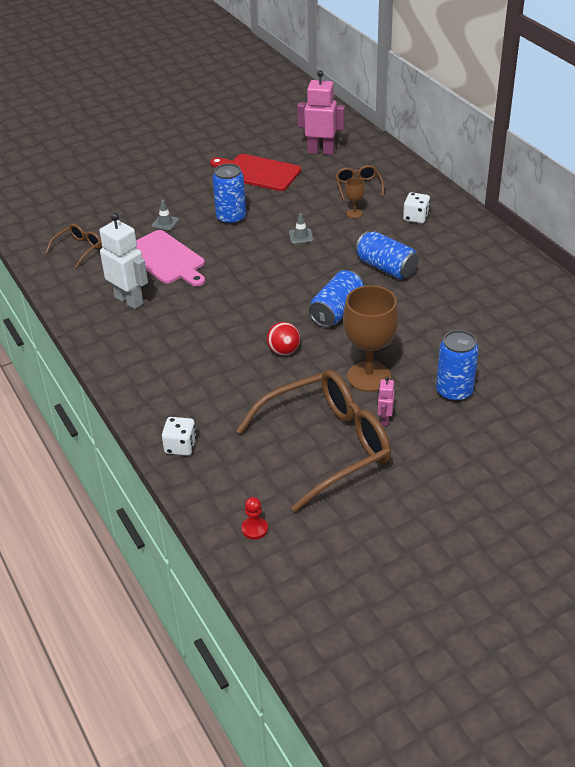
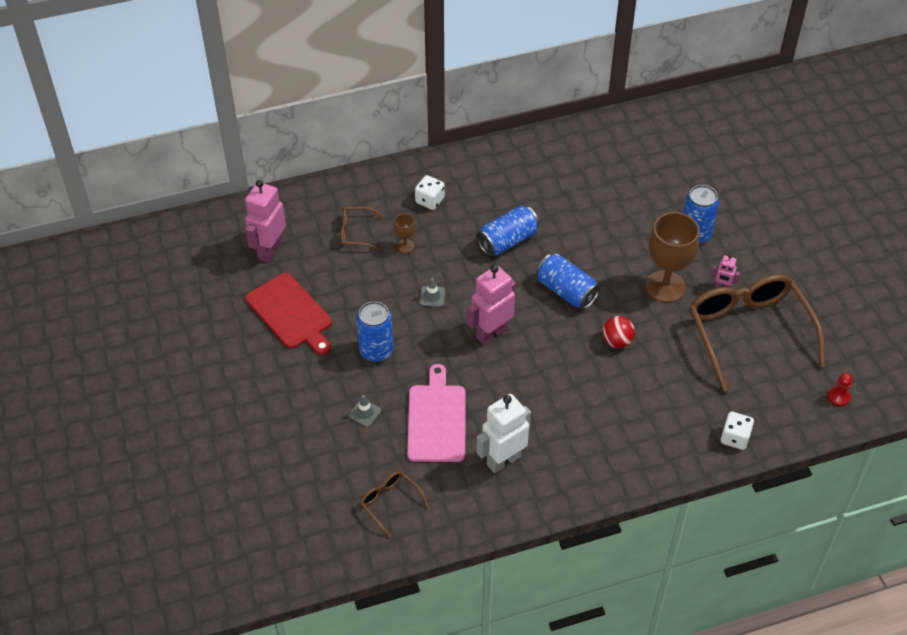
camera: 80 degrees left, 10 degrees up
pink cutting board [136,230,205,287] -> pink cutting board turned 60 degrees counterclockwise [407,364,465,462]
red cutting board [210,154,301,191] -> red cutting board turned 75 degrees counterclockwise [245,273,332,355]
none -> pink robot [467,265,516,345]

